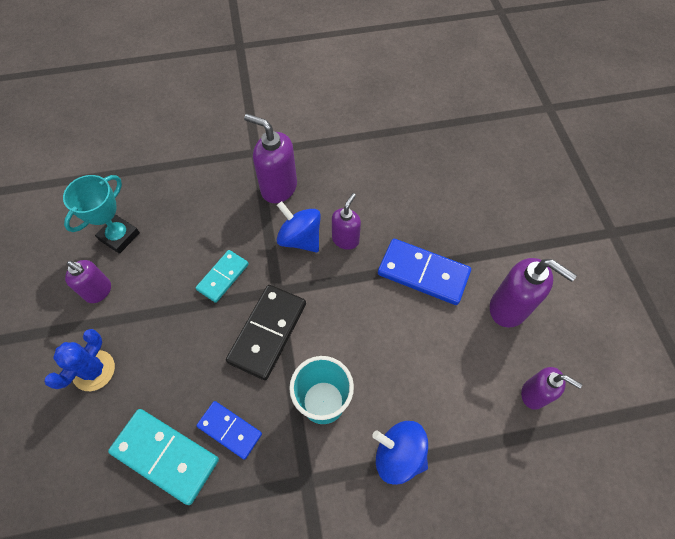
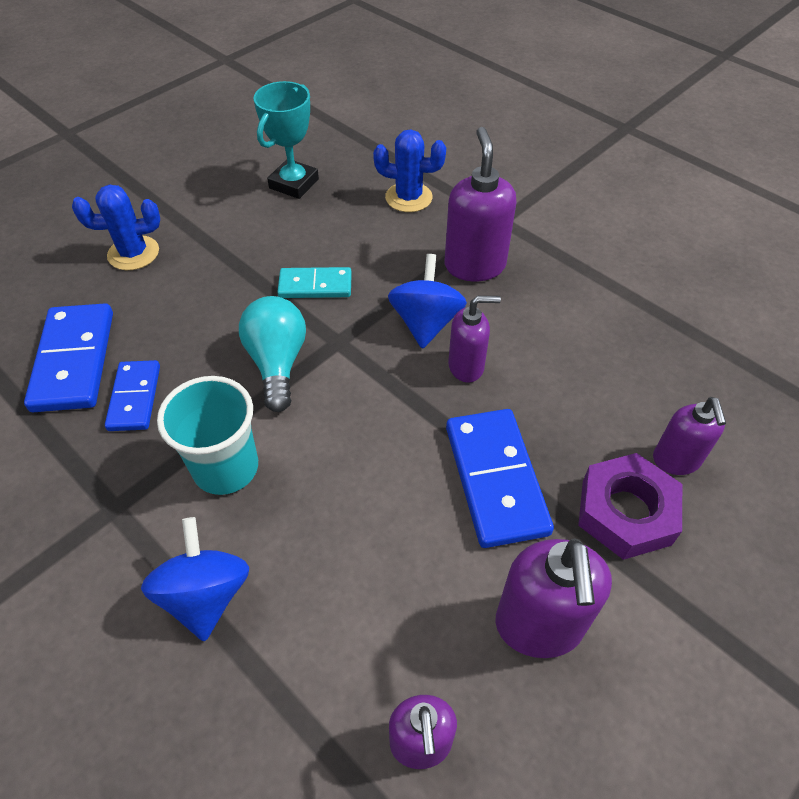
camera: 55 degrees right, 10 degrees down
turquoise trophy [63,175,140,254] -> turquoise trophy turned 60 degrees counterclockwise [253,81,319,199]
purple soap dispenser [65,260,111,303] -> purple soap dispenser moved to [653,397,726,475]
turquoise domino [108,409,219,505] -> blue domino [24,303,113,412]
black domino [226,285,306,380] -> turquoise light bulb [239,296,306,412]
none -> blue cactus [373,129,446,212]
none -> purple nut [578,453,682,560]

